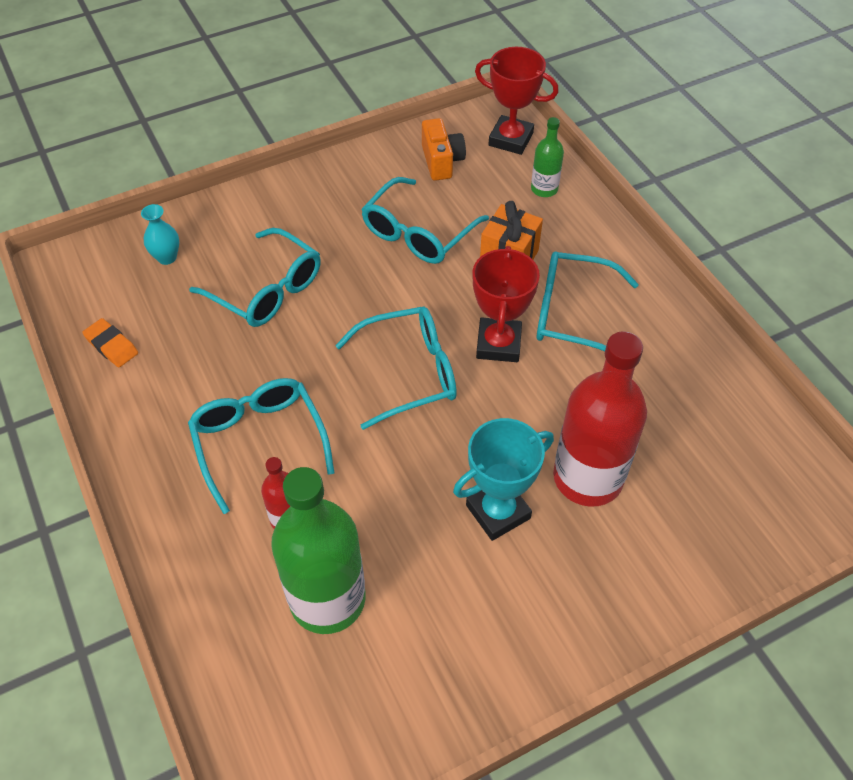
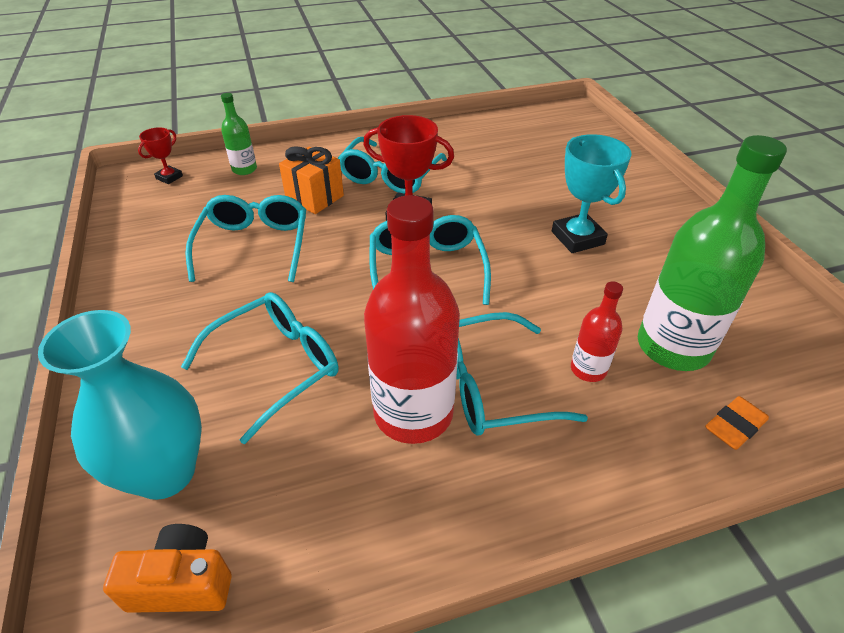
camera: 80 degrees left, 10 degrees down
orange eraser [82,318,138,368] -> orange eraser moved to [705,396,769,450]
turquoise vase [141,204,179,265] -> turquoise vase [38,310,202,500], size x2.16
turquoise glasses [361,177,489,264] -> turquoise glasses turned 135 degrees counterclockwise [185,195,306,282]
orange camera [422,118,466,181] -> orange camera moved to [103,524,232,613]
red trophy [475,47,559,155] -> red trophy [138,127,183,184], size x0.55
red bottle [553,331,647,507] -> red bottle moved to [364,195,460,444]

